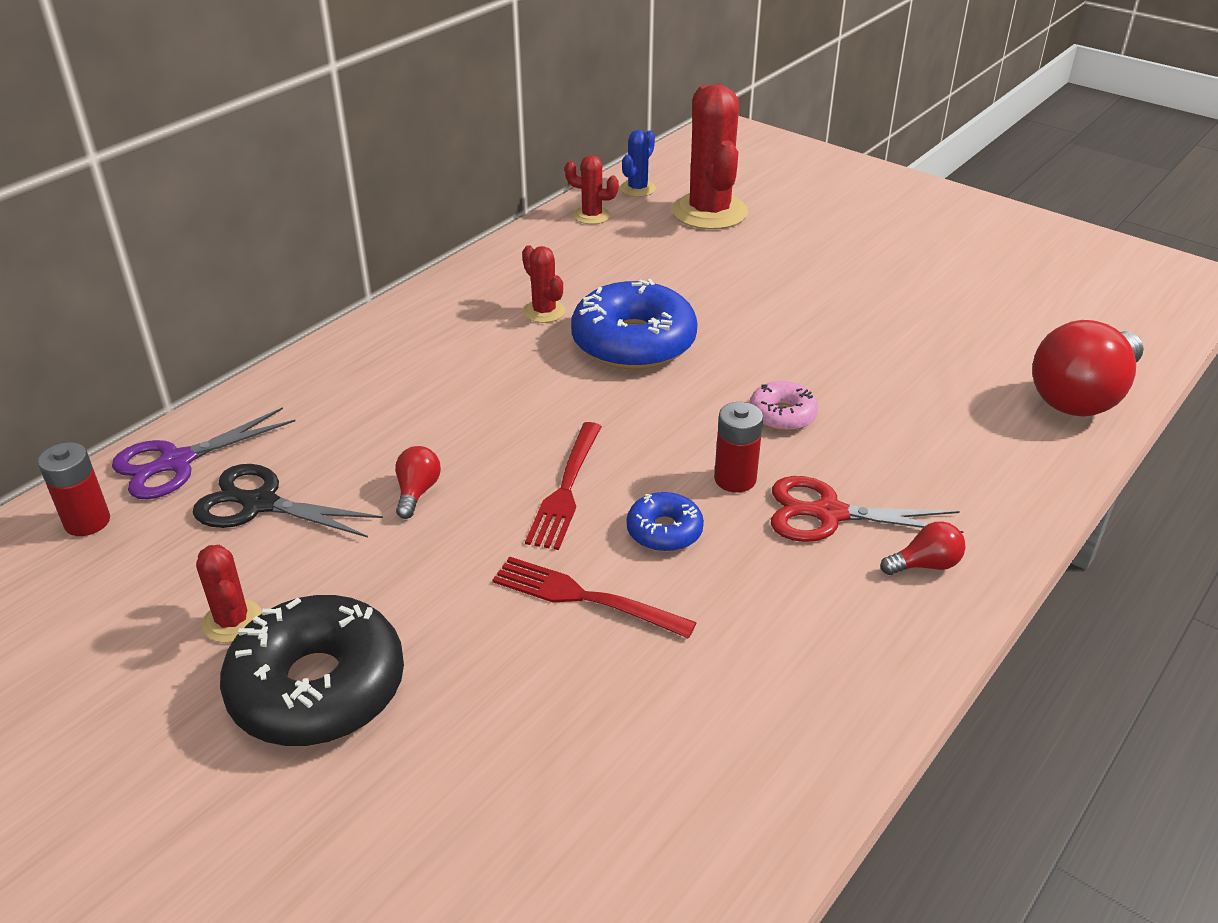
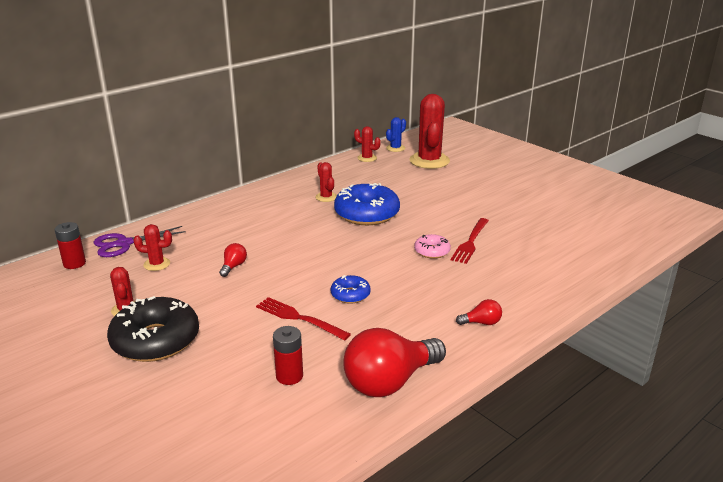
camera: 10 degrees right, 10 degrees down
black scissors [192,464,383,538] -> red cactus [133,224,172,271]
red fork [525,422,602,550] -> red fork moved to [451,218,489,264]
red battery [714,402,763,492] -> red battery moved to [273,326,303,385]
red scissors [771,476,964,542] -> none
red light bulb [1032,320,1144,417] -> red light bulb moved to [343,328,446,397]

